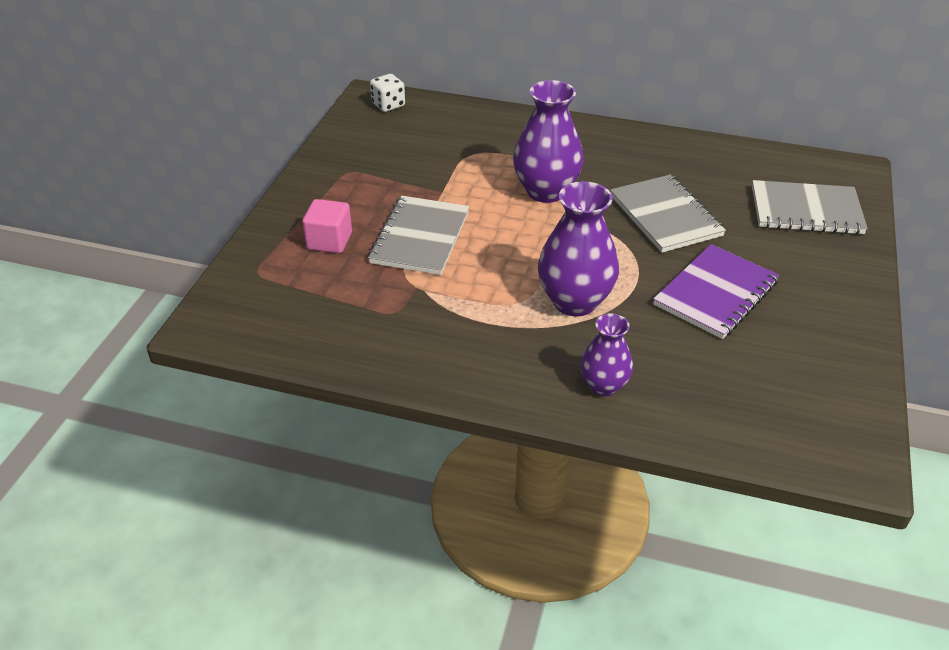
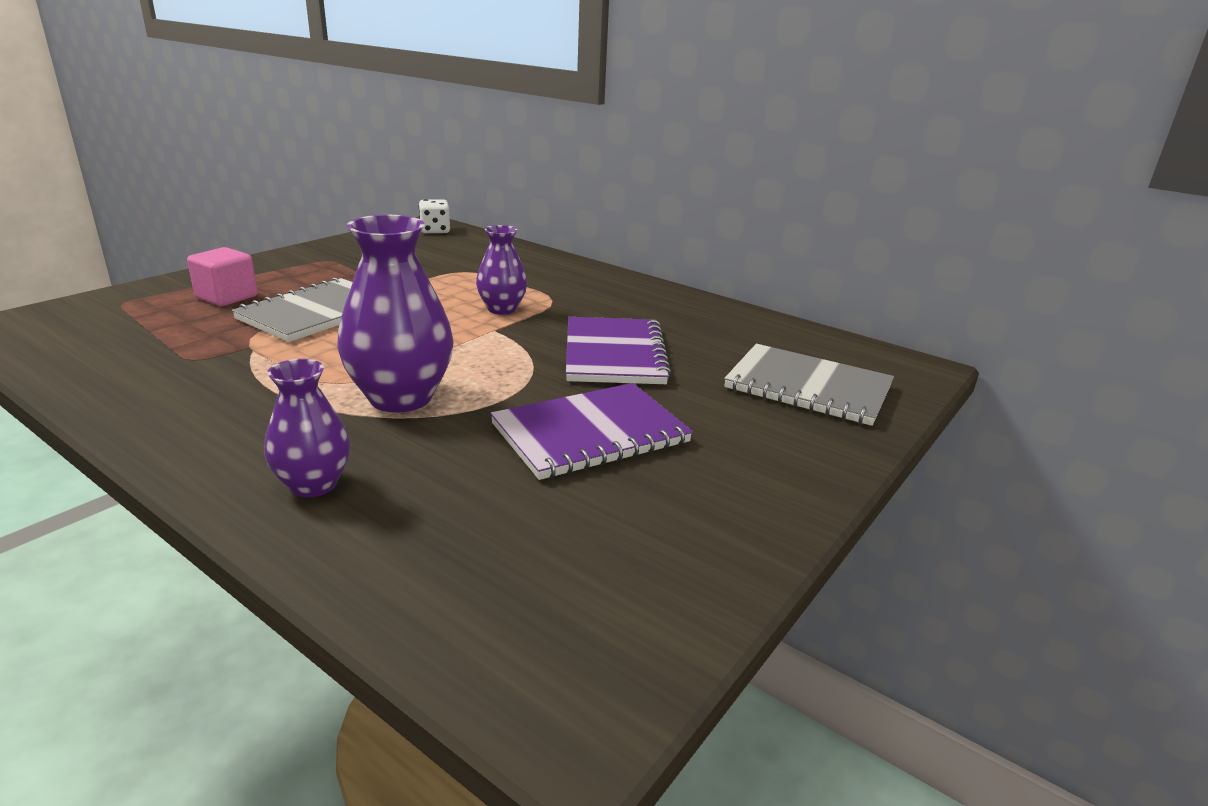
camera: 20 degrees right, 15 degrees down
purple vase [513,80,584,203] -> purple vase [476,225,527,315], size x0.60
grey notebook [610,175,726,253] -> purple notebook [566,317,671,384]

